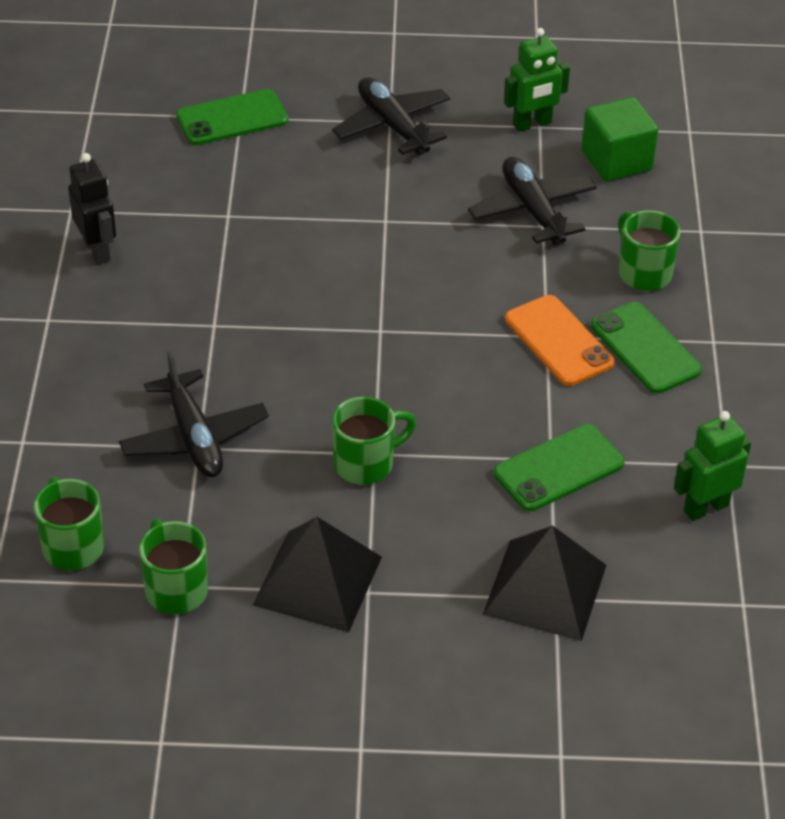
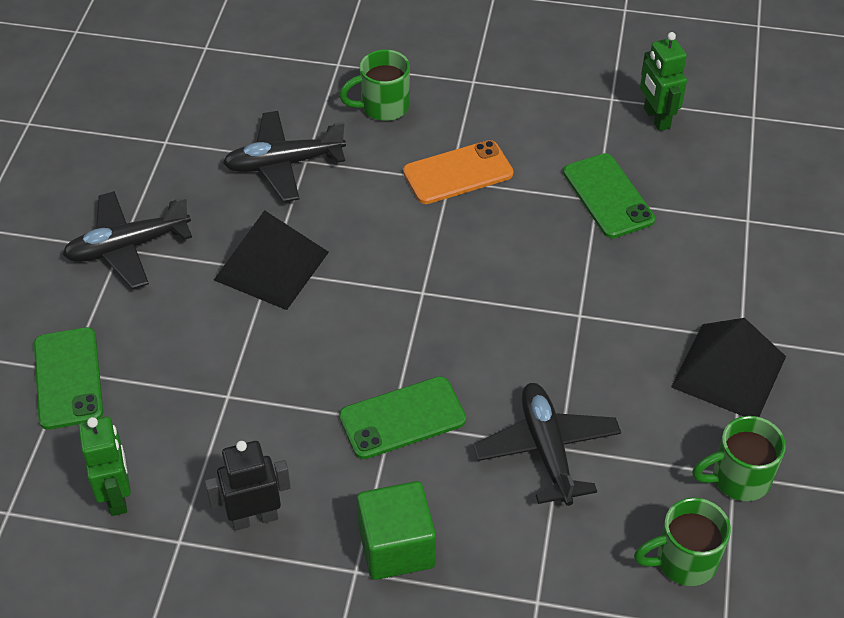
camera: 80 degrees left, 5 degrees up
black plane [119,350,269,477] -> black plane turned 90 degrees counterclockwise [473,383,621,506]
green mug [332,396,416,485] -> none
black pyramid [482,525,606,641] -> black pyramid moved to [214,210,329,310]
green robot [504,28,570,132] -> green robot moved to [78,416,131,516]
green cube [582,97,658,181] -> green cube moved to [357,481,436,580]
green phone [591,302,702,393] -> green phone moved to [339,376,466,459]

